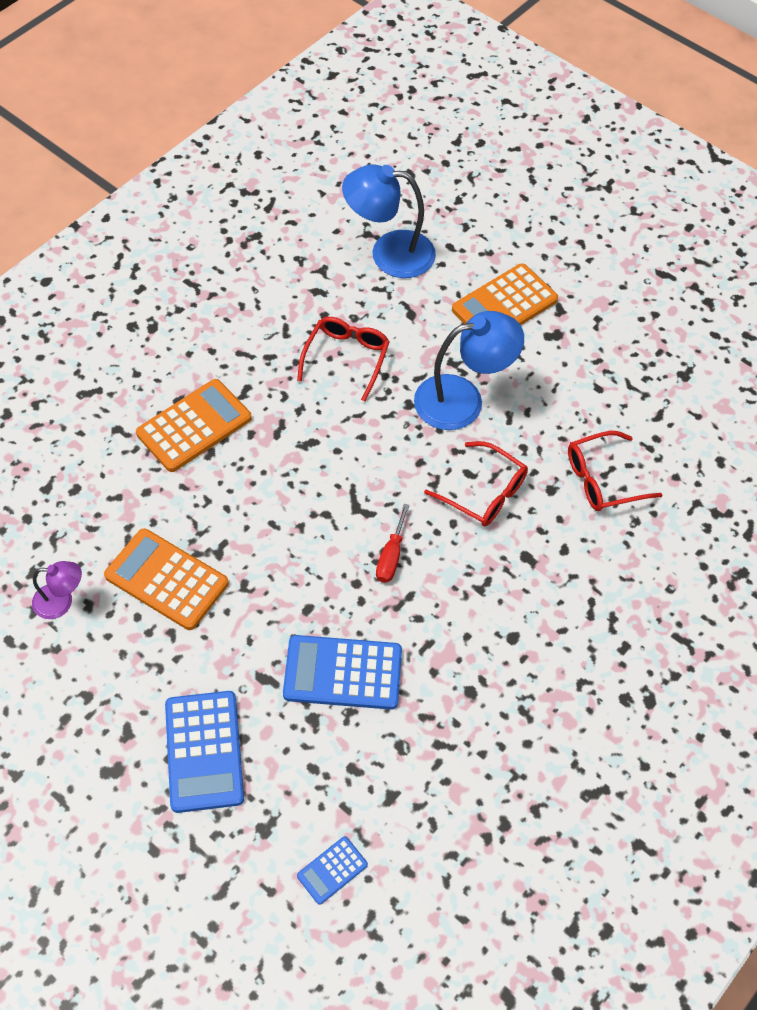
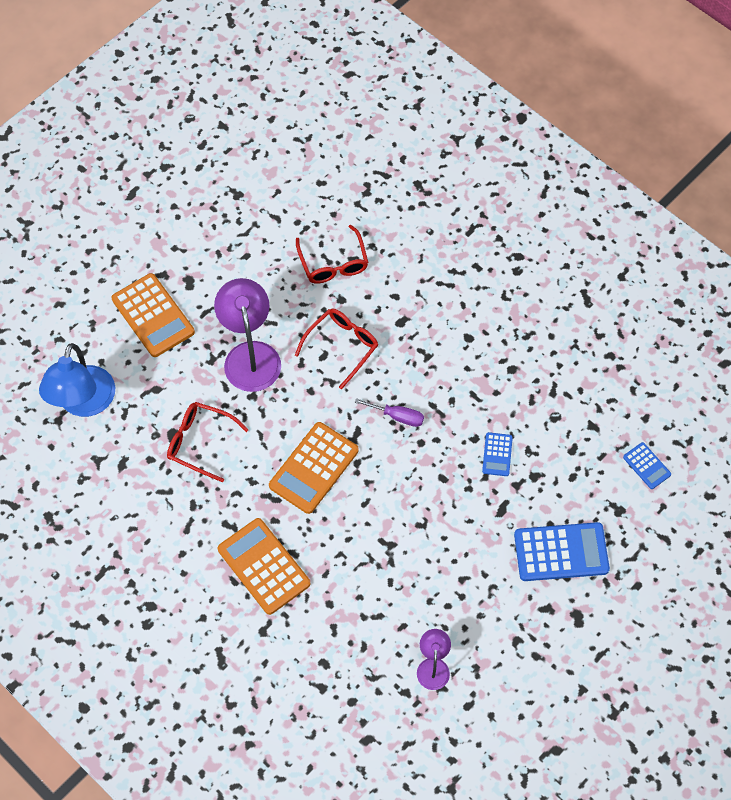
camera: 85 degrees left, 5 degrees up
orange calculator [104,528,229,630] -> orange calculator moved to [269,422,359,514]
blue calculator [283,635,402,710] -> blue calculator [482,432,513,476], size x0.51
red screwdriver [376,504,409,583] -> purple screwdriver [354,398,424,427]
blue lamp [414,311,524,430] -> purple lamp [214,278,281,392]

